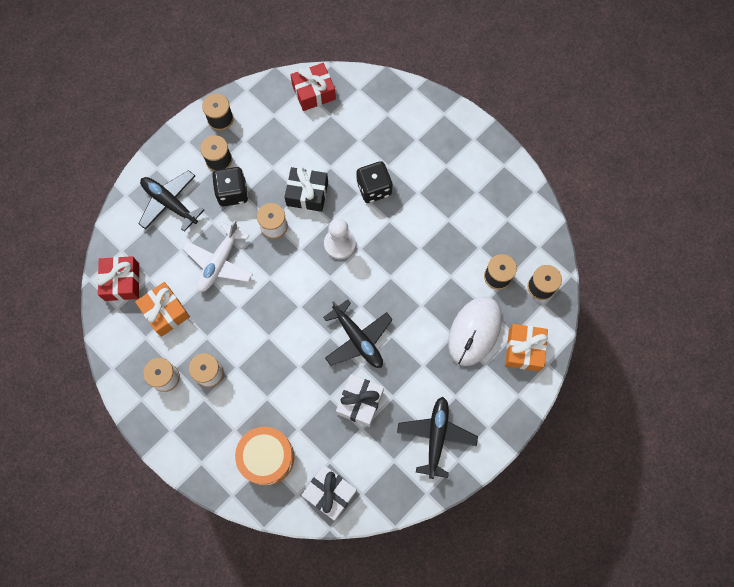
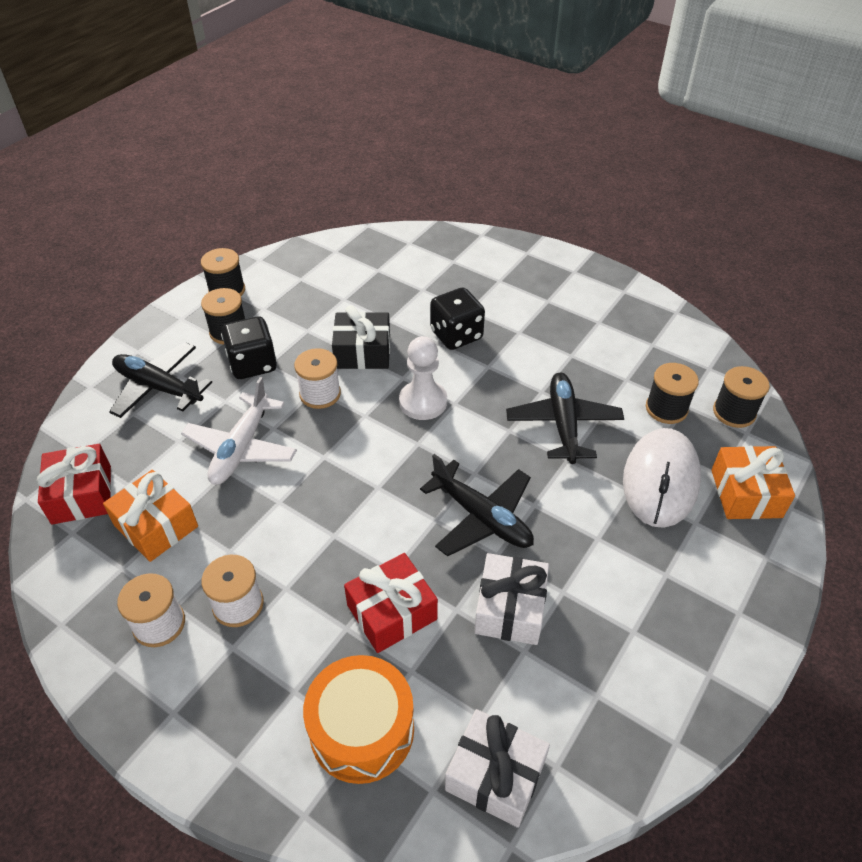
camera: 10 degrees left, 25 degrees down
red gift [290,63,336,111] -> red gift moved to [344,553,438,653]
black plane [397,397,478,479] -> black plane moved to [506,372,624,464]

